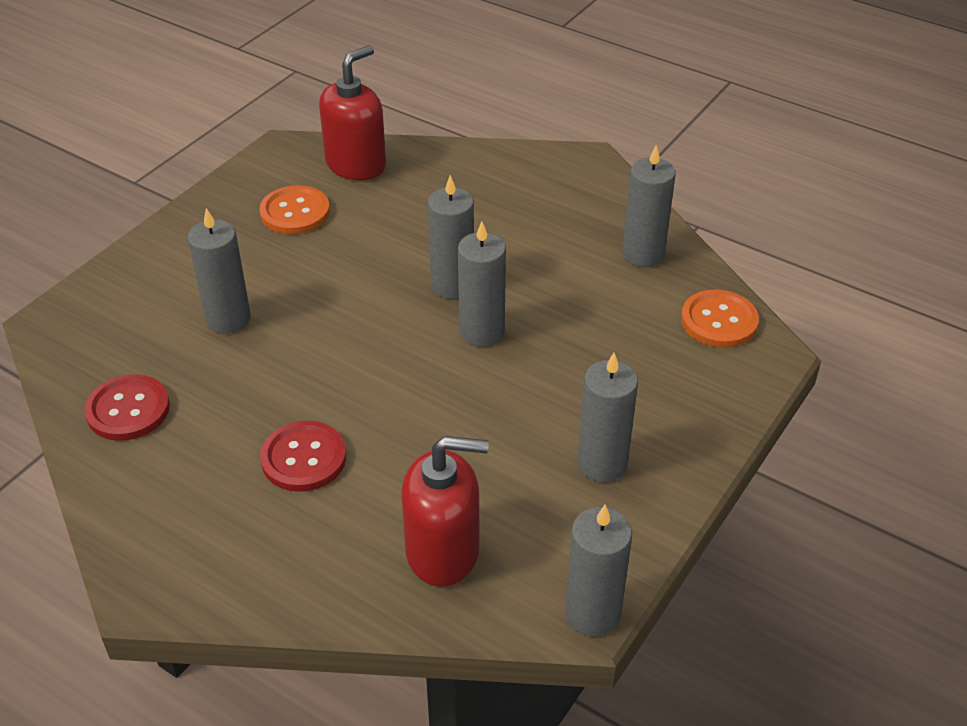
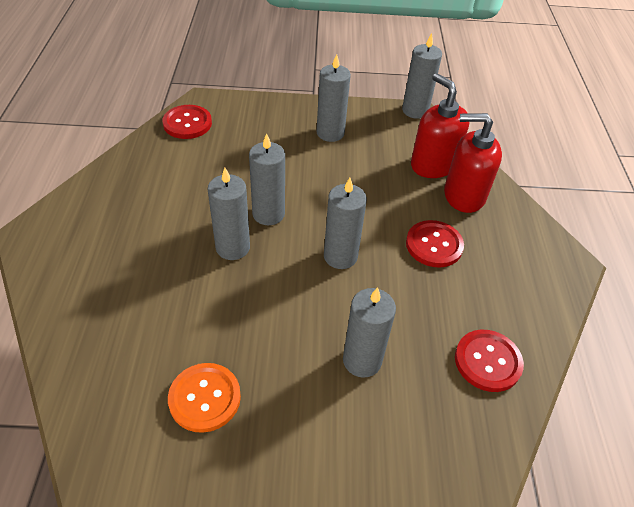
camera: 125 degrees left, 5 degrees up
red soap dispenser [319,45,386,180] -> red soap dispenser moved to [444,113,502,213]
grey candle [622,145,676,267] -> grey candle moved to [324,178,367,269]
orange button [681,290,759,348] -> red button [163,105,212,139]

